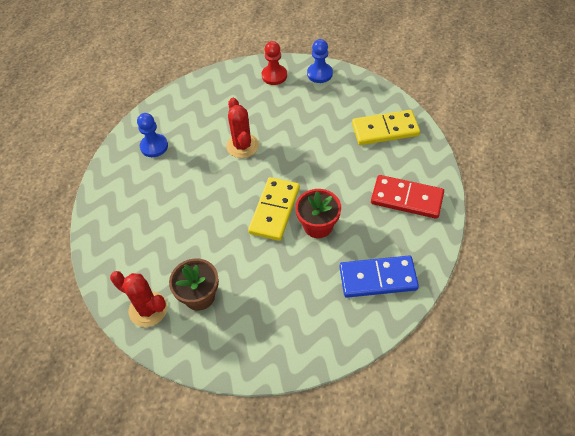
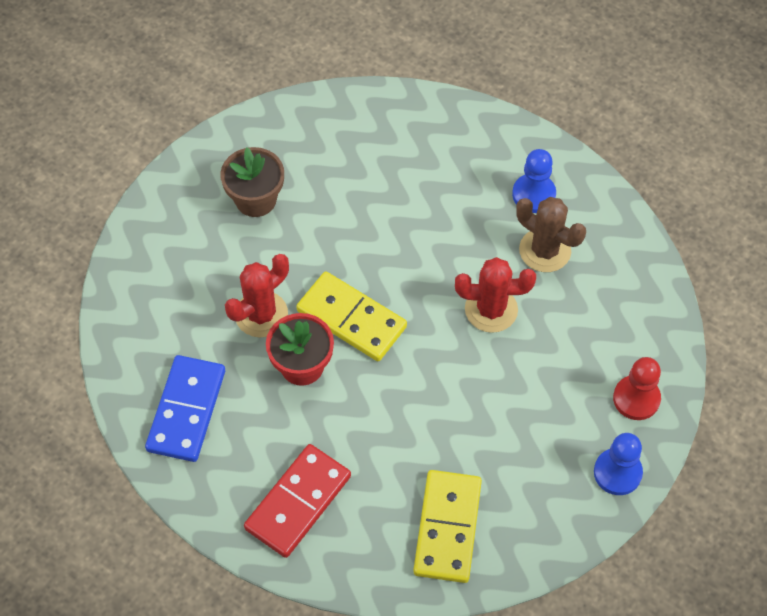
camera: 105 degrees right, 5 degrees up
red cactus [110,271,167,327] -> red cactus moved to [225,254,289,338]
none -> brown cactus [516,197,586,272]

